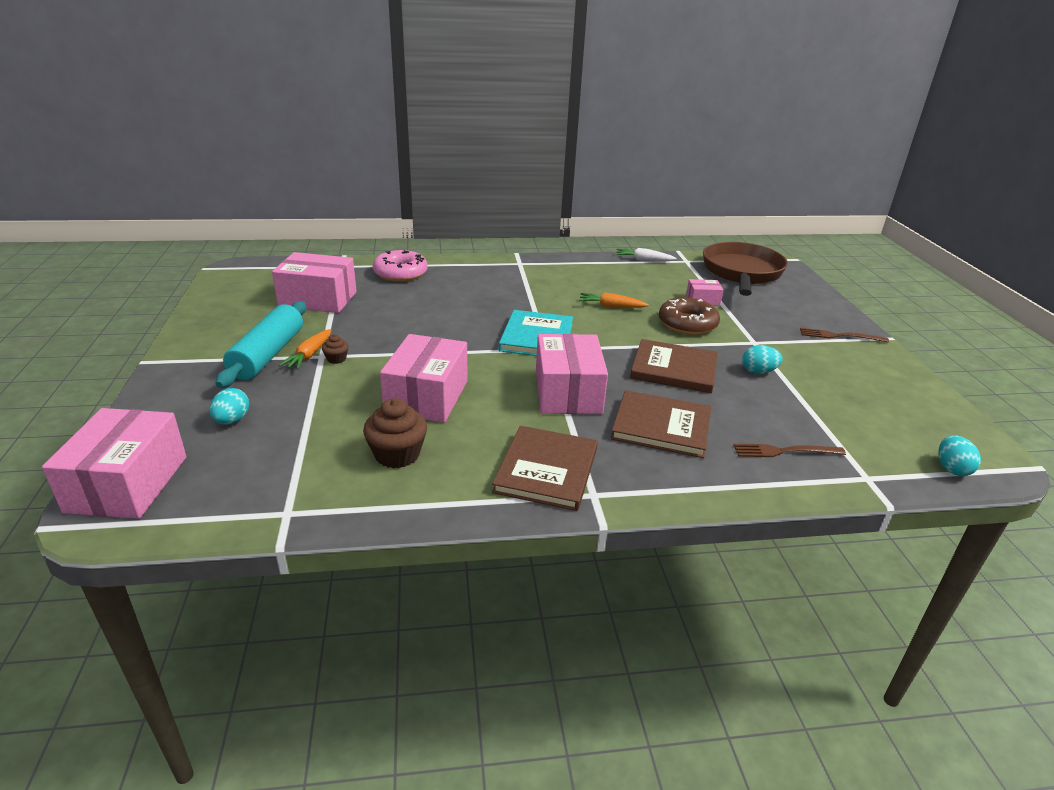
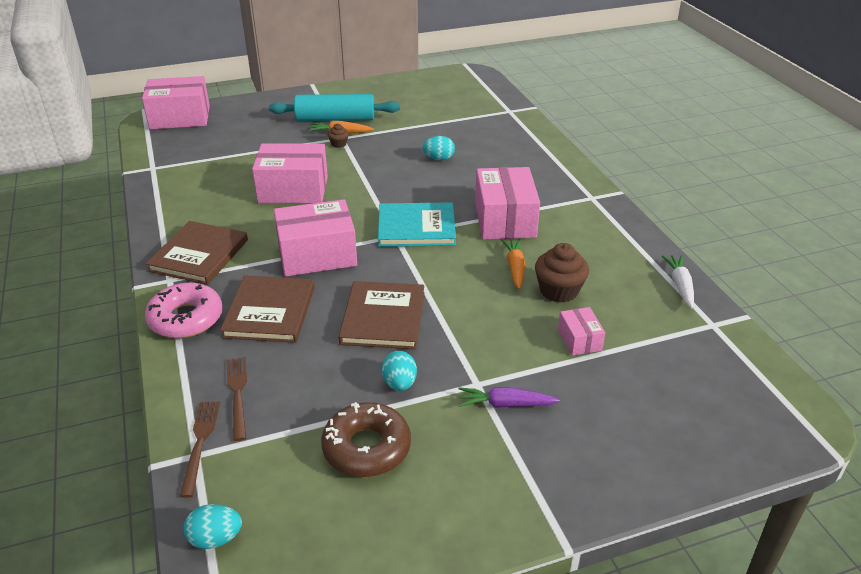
camera: 80 degrees right, 5 degrees up
turquoise egg [210,388,249,424] -> turquoise egg moved to [422,136,455,160]
pink box [272,252,357,313] -> pink box moved to [475,167,540,240]
brown cupcake [363,398,427,468] -> brown cupcake moved to [535,243,589,303]
pink donut [373,250,428,282] -> pink donut moved to [145,283,223,338]
brown book [492,426,598,511] -> brown book turned 75 degrees counterclockwise [146,221,248,285]
brown donut [659,297,720,335] -> brown donut moved to [321,402,411,477]
brown pan [703,242,788,296] -> none
brown fork [800,328,889,343] -> brown fork moved to [179,402,220,498]
none -> purple carrot [459,387,560,408]

